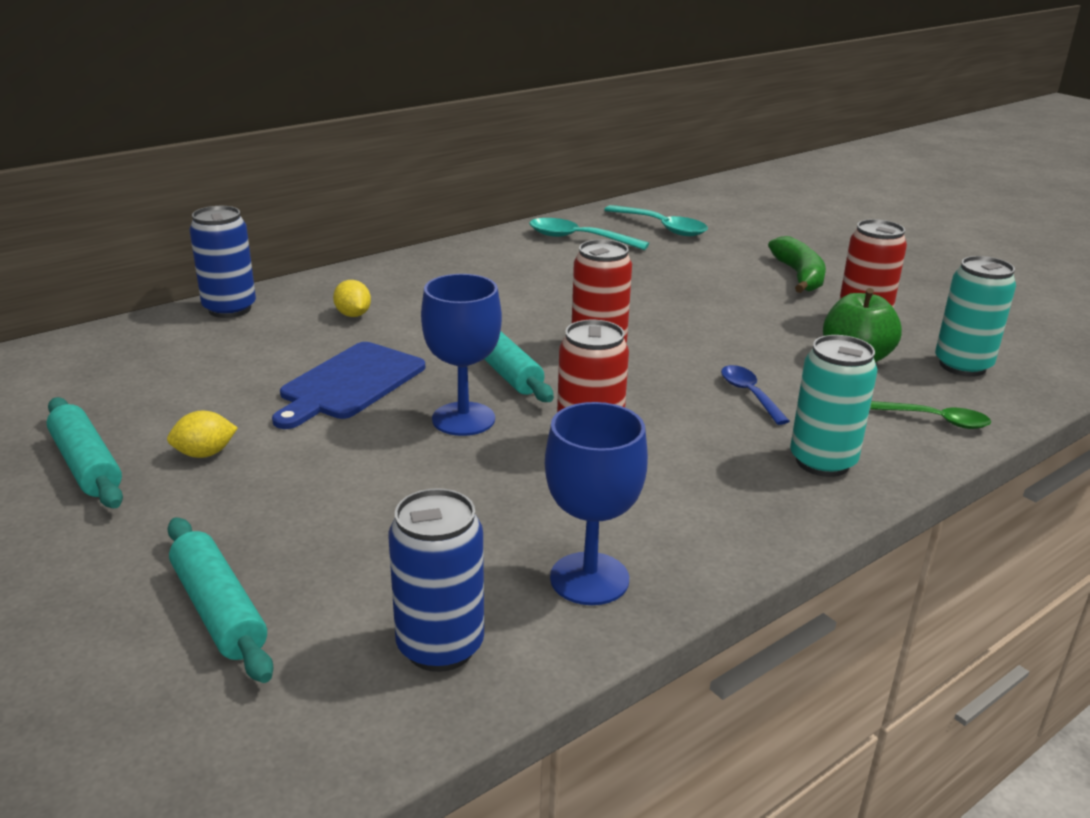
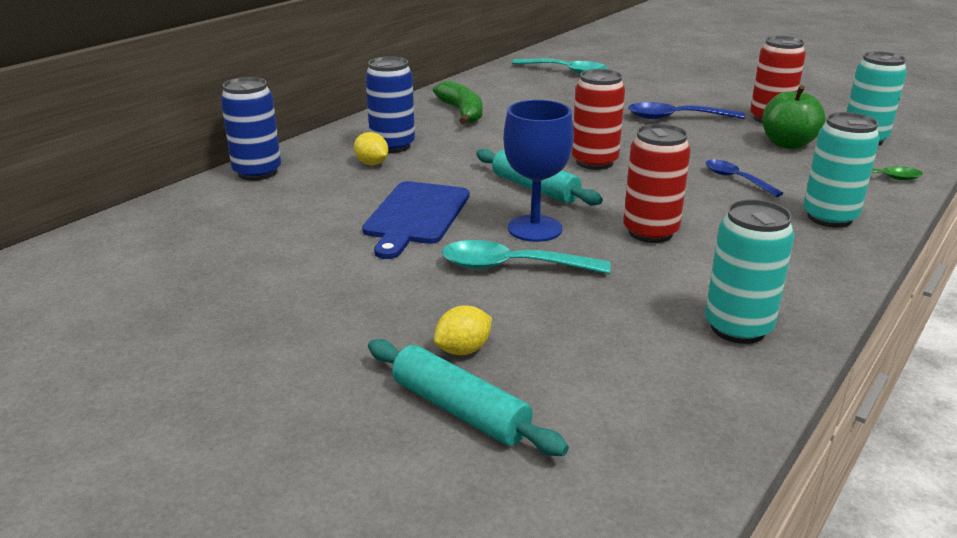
camera: 15 degrees left, 0 degrees up
turquoise rolling pin [47,397,123,508] -> none
yellow lemon [167,411,238,458] -> yellow lemon moved to [434,306,492,355]
blue can [388,488,484,672] -> blue can moved to [365,56,415,153]
turquoise spoon [529,218,649,250] -> turquoise spoon moved to [442,240,610,274]
blue goblet [545,402,648,605] -> turquoise can [705,200,795,344]
green banana [768,236,826,293] -> green banana moved to [433,81,483,124]
none -> blue spoon [628,102,745,119]

